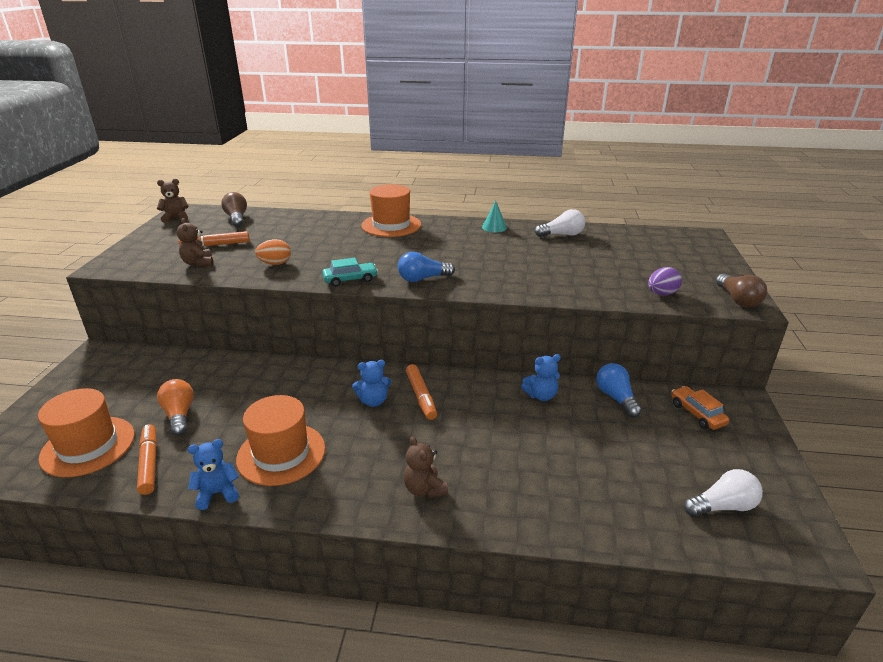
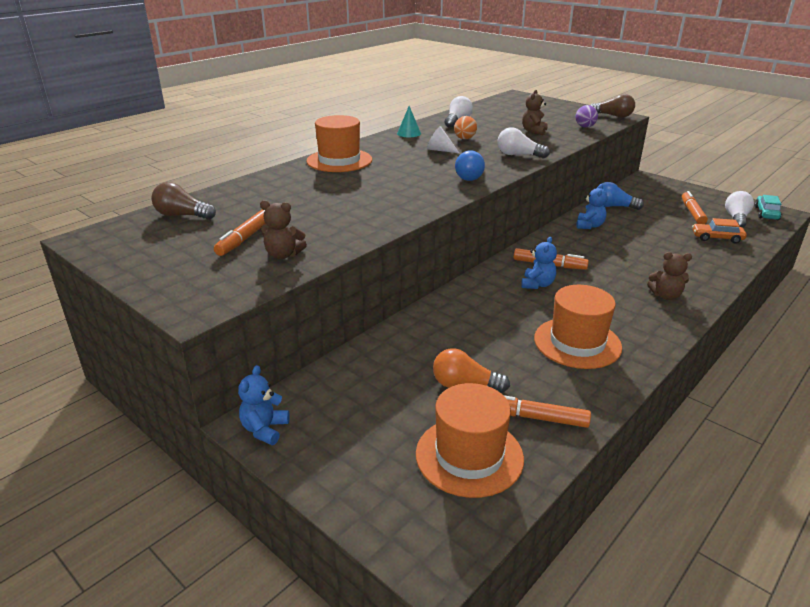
camera: 55 degrees left, 0 degrees up
brown teddy bear [157,179,189,223] -> brown teddy bear moved to [522,90,548,135]
blue teddy bear [188,439,239,510] -> blue teddy bear moved to [238,365,290,445]
orange egg [255,239,291,265] -> orange egg moved to [454,116,477,139]
turquoise car [322,258,378,287] -> turquoise car moved to [754,195,781,220]
orange car [671,386,729,430] -> orange car moved to [692,218,747,244]
none -> white cone [427,126,459,153]
none -> white light bulb [497,127,550,158]
none -> orange marker [682,191,708,224]

